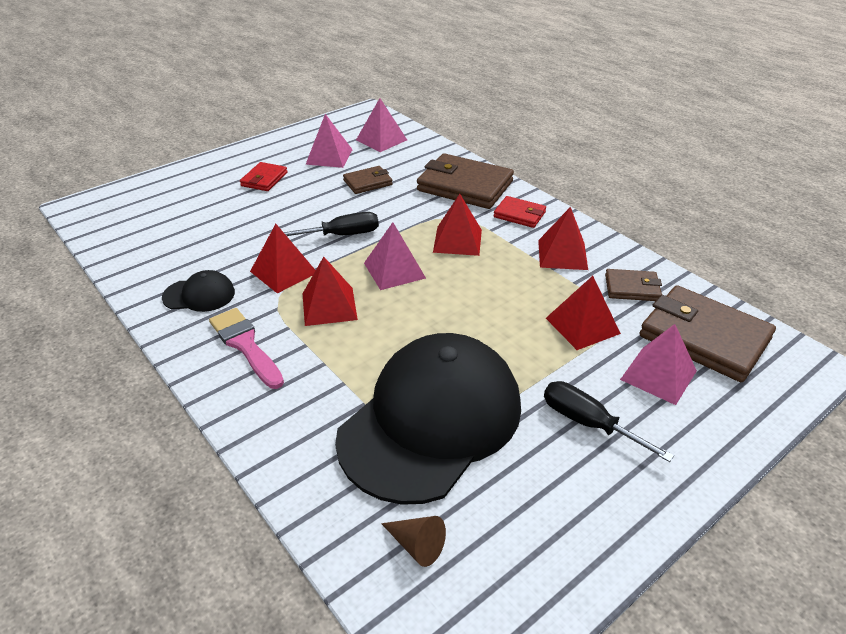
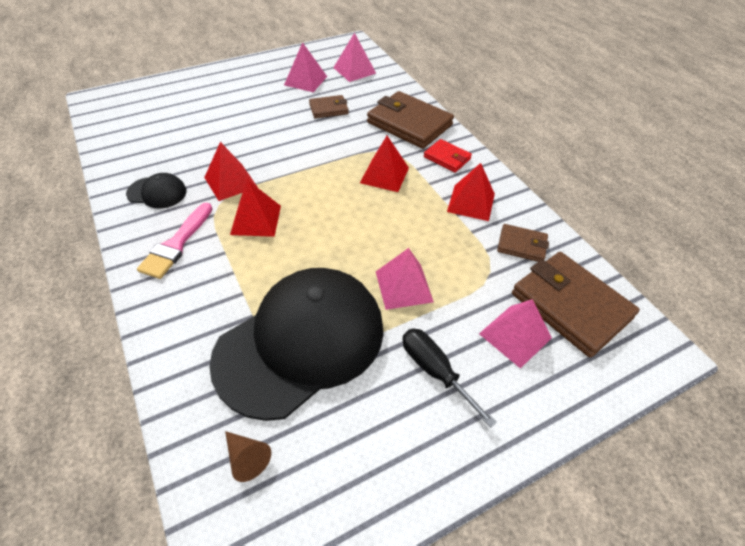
camera: 10 degrees right, 10 degrees up
pink brush [209,308,284,389] -> pink brush turned 135 degrees counterclockwise [137,203,212,279]
red wallet [240,162,288,191] -> none
black screwdriver [284,212,379,236] -> none
pink pyramid [364,222,426,290] -> pink pyramid moved to [376,248,434,310]
red pyramid [546,276,621,350] -> none

